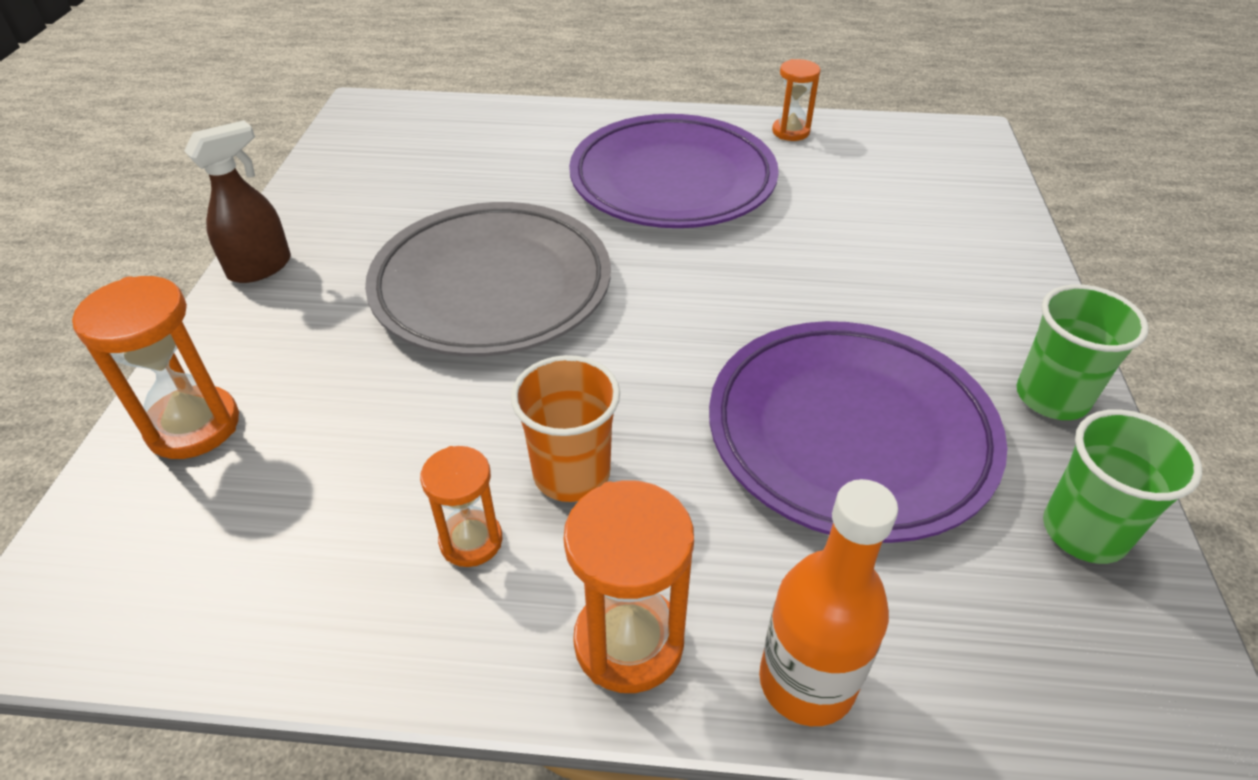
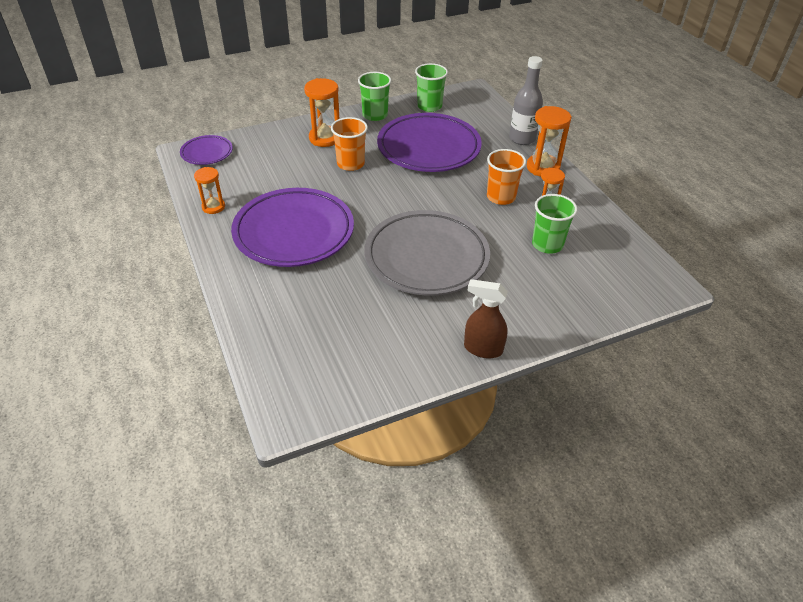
camera: 120 degrees left, 0 degrees up
orange hourglass [72,276,239,459] -> orange hourglass moved to [304,78,339,147]
orange bottle [759,479,898,726] -> grey bottle [509,56,543,145]
none -> purple plate [180,135,233,165]
none -> orange cup [331,117,368,171]
none -> green cup [532,194,578,254]

